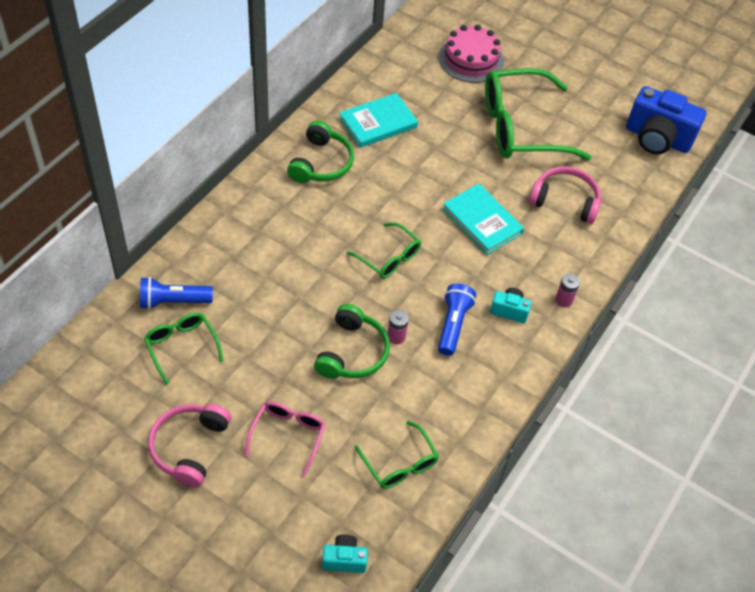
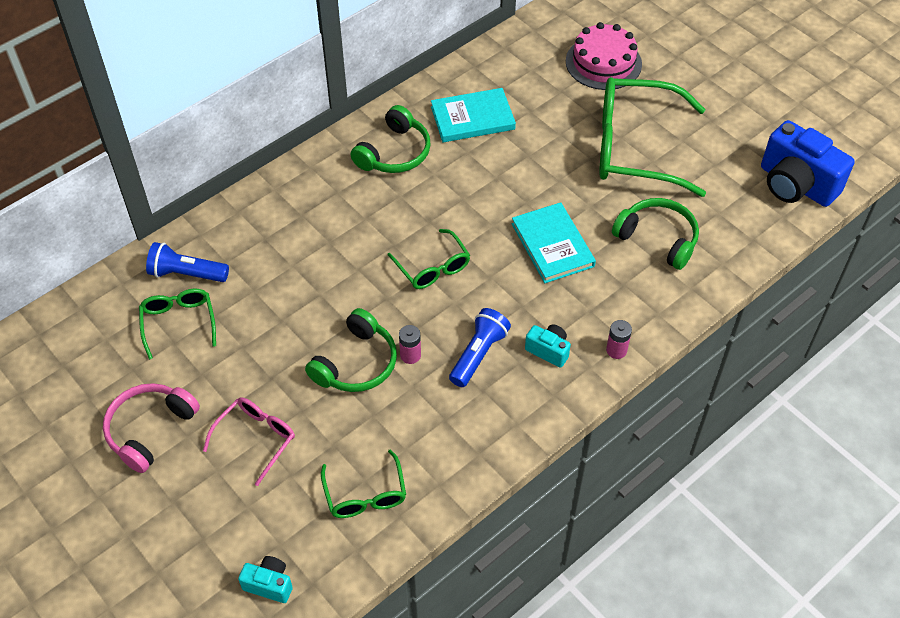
camera: 20 degrees right, 0 degrees up
pink headphones [529,167,601,224] -> green headphones [612,198,699,270]

